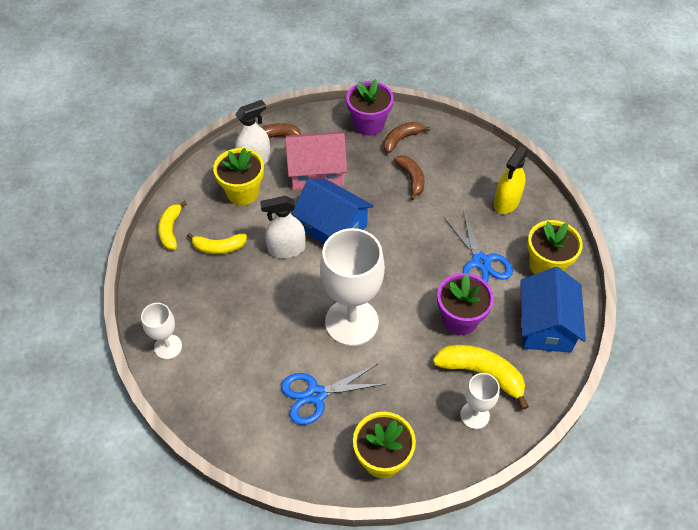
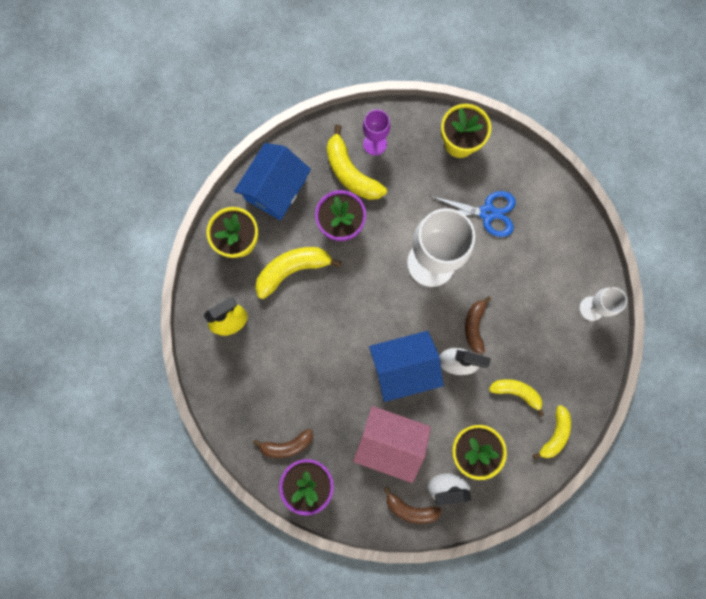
camera: 155 degrees left, 25 degrees up
blue house [292,179,374,244] -> blue house turned 75 degrees counterclockwise [369,331,444,402]
brown banana [394,155,425,200] -> brown banana moved to [465,296,491,354]
blue scissors [444,213,513,283] -> yellow banana [255,247,341,299]
white goblet [460,373,500,429] -> purple goblet [363,109,390,155]

